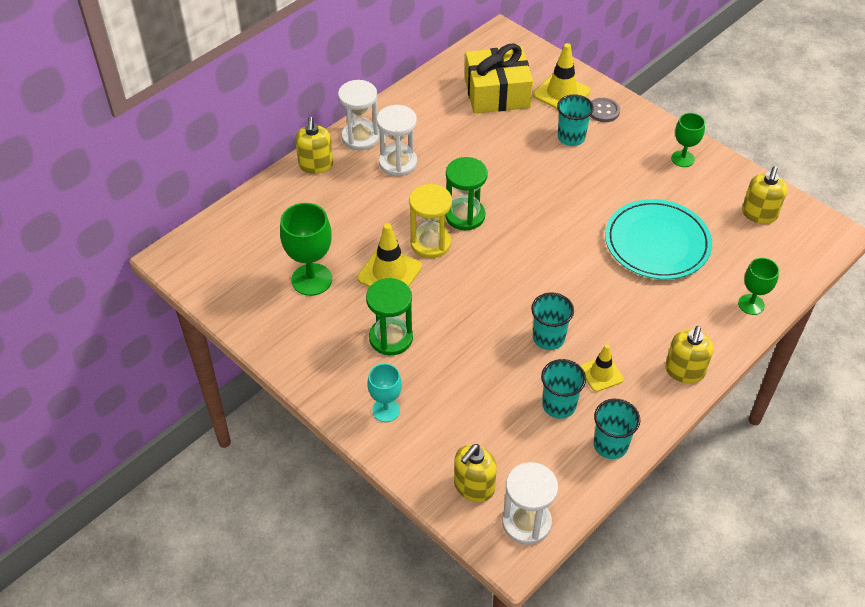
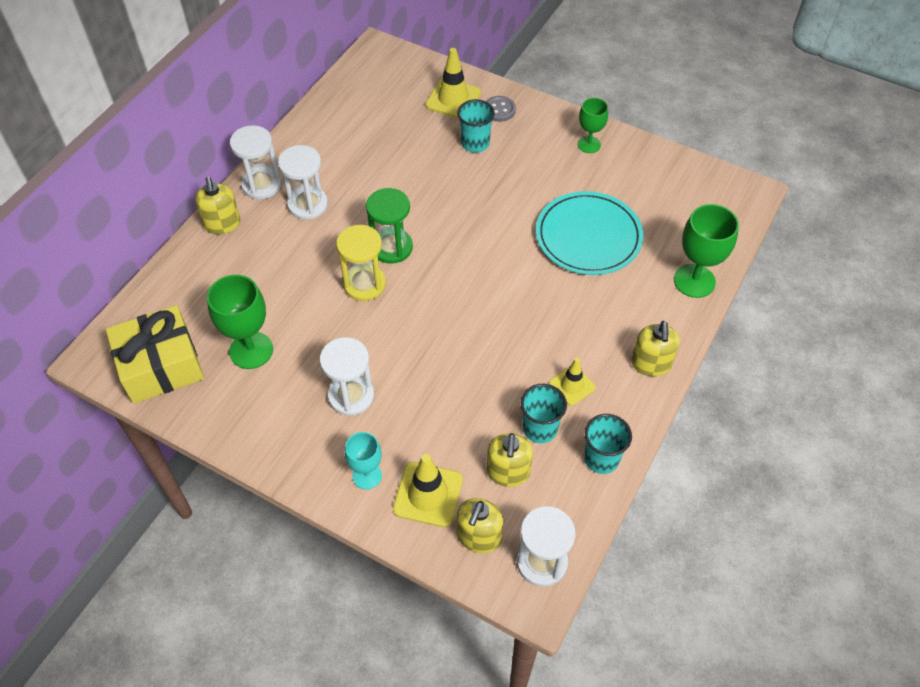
camera: 15 degrees left, 5 degrees up
yellow traffic cone [357,223,422,287] -> yellow traffic cone moved to [393,454,463,527]
green hourglass [366,278,413,355] -> white hourglass [320,337,374,416]
yellow gift [465,43,533,114] -> yellow gift moved to [106,305,204,404]
turquoise cup [531,292,574,350] -> none
green goblet [738,258,779,315] -> green goblet [674,204,739,298], size x1.61
yellow soap dispenser [742,166,787,224] -> yellow soap dispenser moved to [487,433,533,487]

